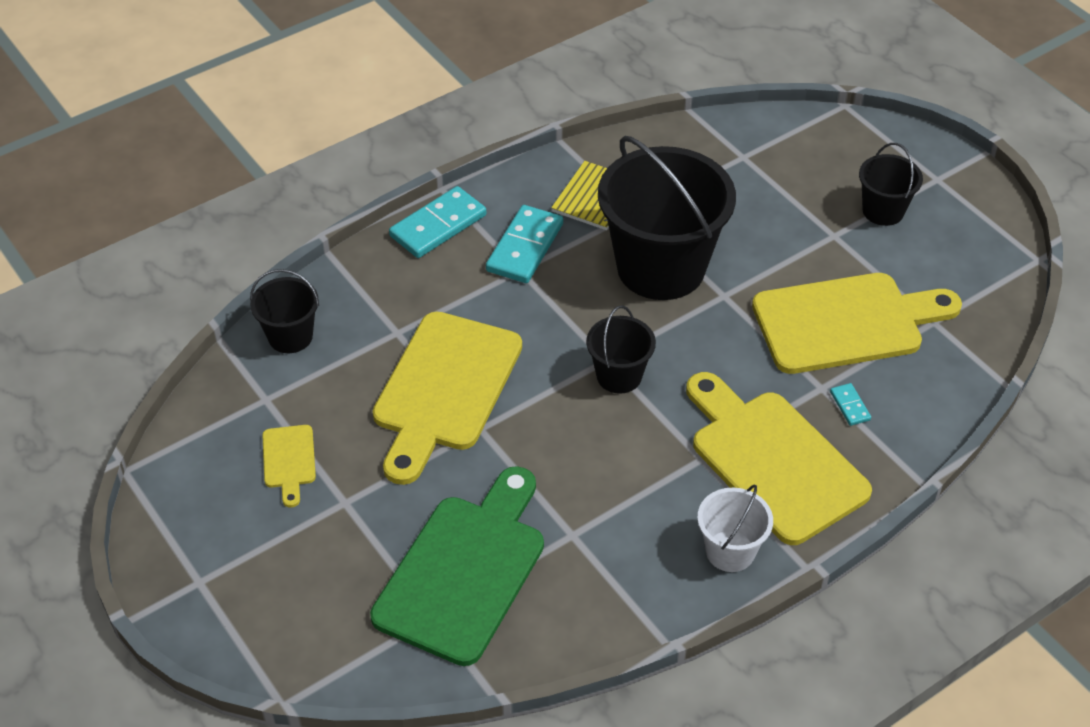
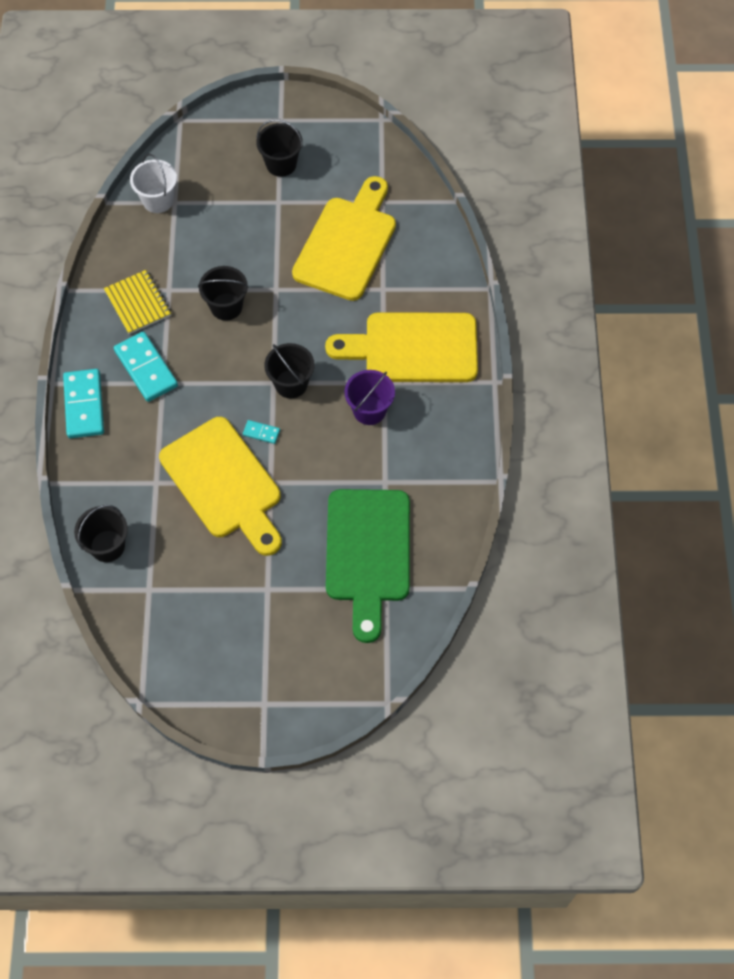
camera: 55 degrees left, 15 degrees up
yellow cutting board [262,425,316,508] -> none
green cutting board [370,466,544,666] -> green cutting board turned 150 degrees counterclockwise [326,489,410,643]
black bucket [598,136,736,300] -> black bucket [198,266,249,321], size x0.48
white bucket [697,485,773,572] -> white bucket moved to [130,154,177,213]
turquoise domino [830,383,871,426] -> turquoise domino moved to [243,420,280,444]
none -> purple bucket [344,370,395,425]

